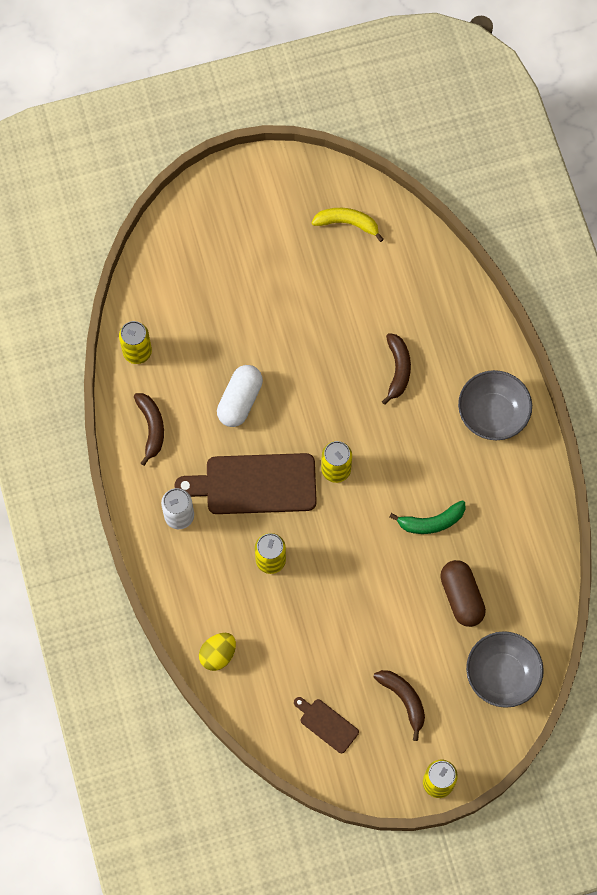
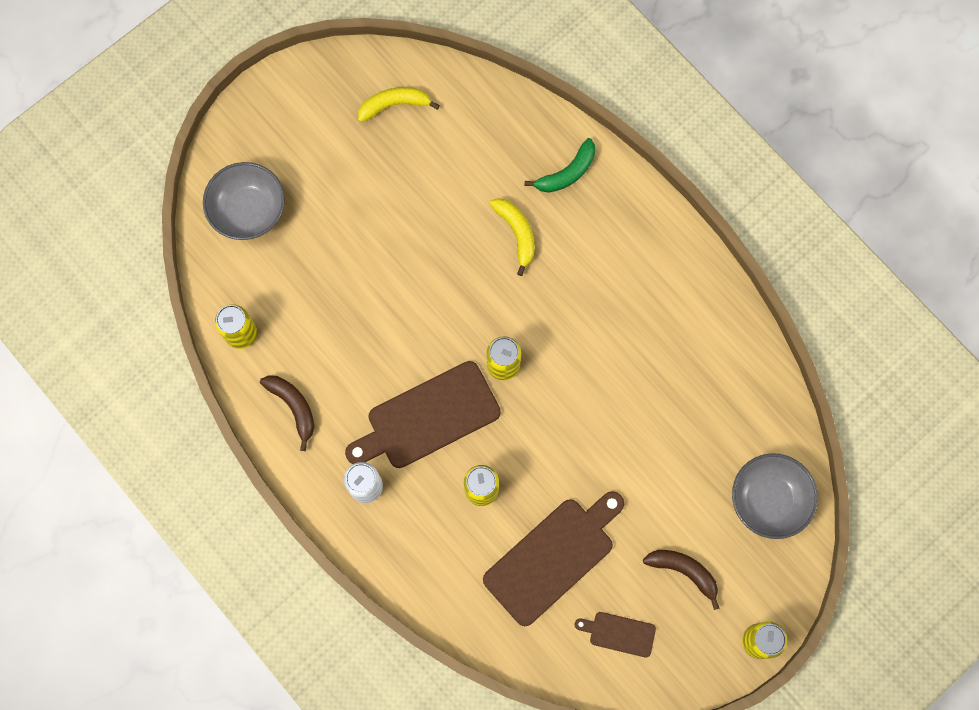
camera: 25 degrees left, 5 degrees up
yellow egg [199,633,236,671] -> none
white capsule [217,365,263,427] -> none
brown banana [382,333,411,405] -> yellow banana [490,198,535,276]
green banana [389,500,465,534] -> green banana moved to [524,138,595,193]
brown capsule [440,560,486,627] -> none
grey bowl [458,370,532,440] -> grey bowl moved to [203,162,285,240]
none -> brown cutting board [483,491,624,626]

